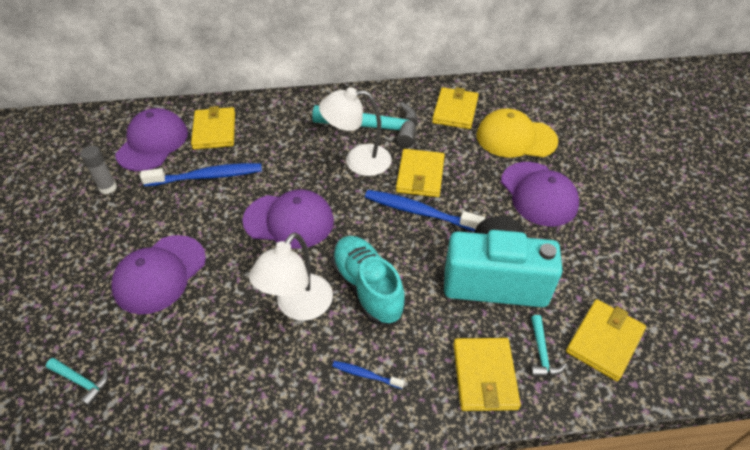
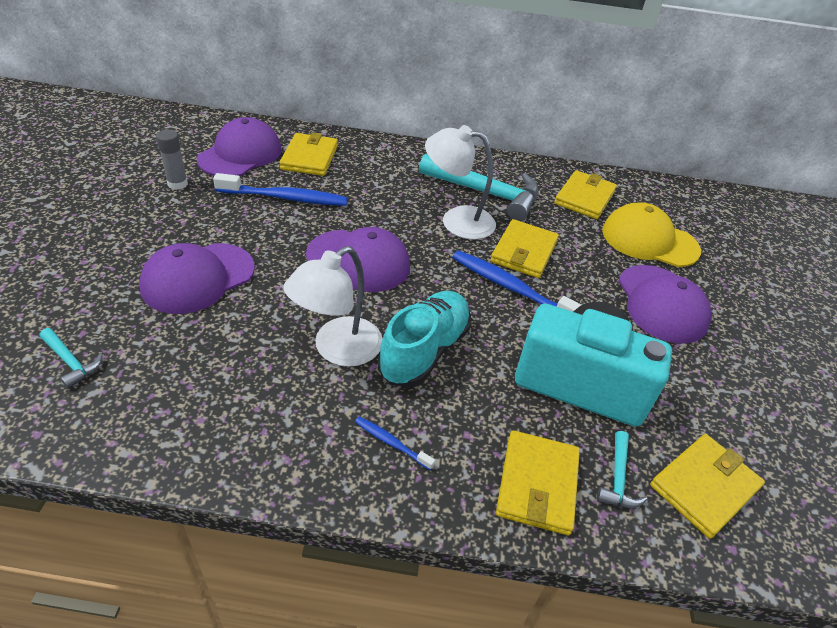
camera: 10 degrees right, 5 degrees down
turquoise shoe [331,236,405,325] -> turquoise shoe turned 45 degrees clockwise [378,291,471,387]

